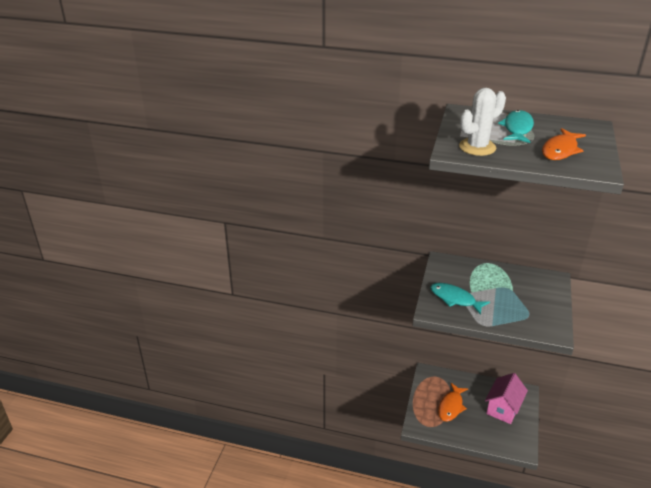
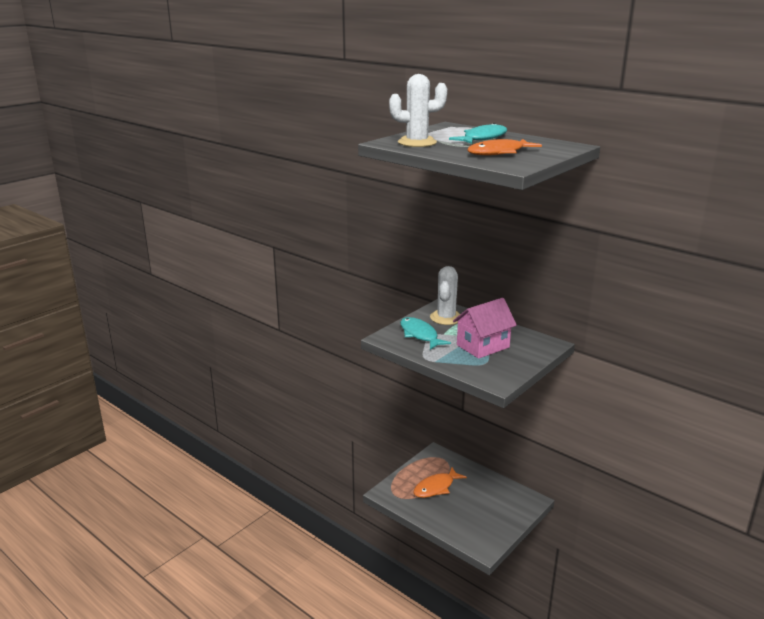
camera: 25 degrees right, 10 degrees down
pink house [485,373,528,424] -> pink house moved to [453,298,517,359]
none -> white cactus [430,266,460,325]

